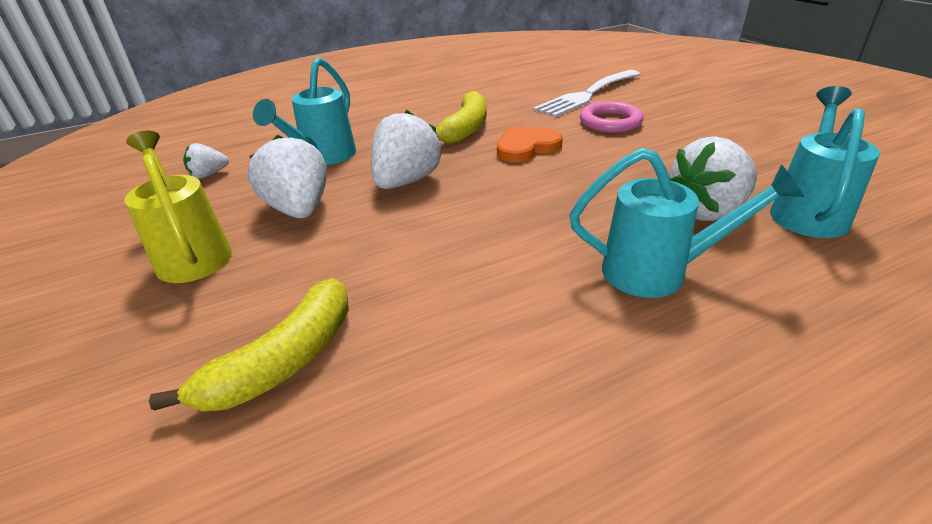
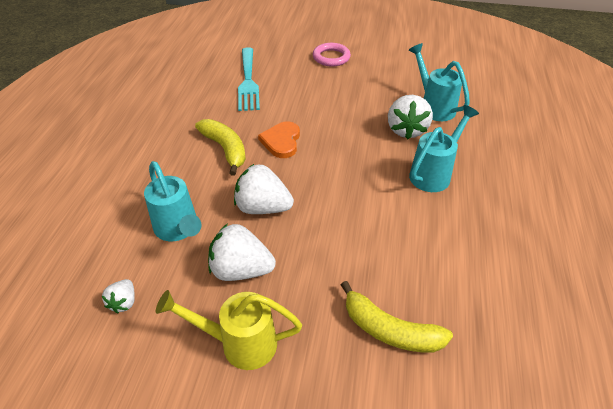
camera: 55 degrees left, 10 degrees up
yellow banana [149,278,349,412] -> yellow banana turned 135 degrees clockwise [341,281,453,353]
white strawberry [371,110,442,189] -> white strawberry turned 45 degrees counterclockwise [234,164,294,214]
white fork [533,70,640,117] -> turquoise fork [238,47,260,111]
pink ring [580,101,644,133] -> pink ring moved to [313,43,351,67]

